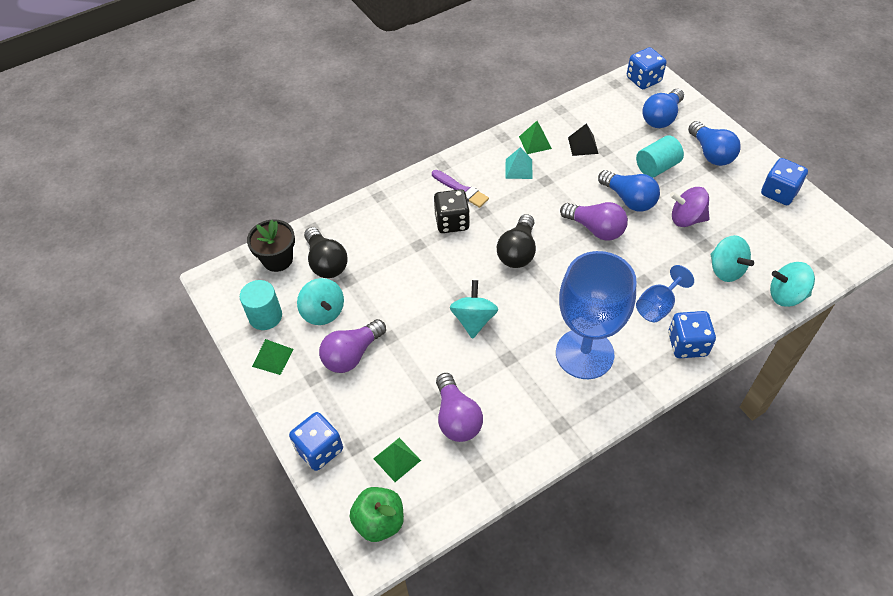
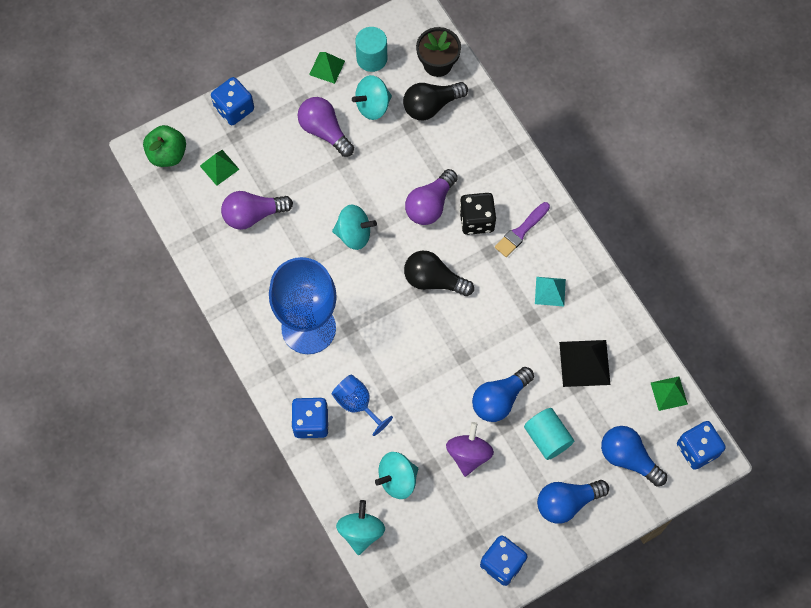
camera: 90 degrees right, 15 degrees up
green pyramid [519,121,552,154] -> green pyramid moved to [651,376,688,411]
purple light bulb [560,202,628,241] -> purple light bulb moved to [405,169,458,225]
black pyramid [568,123,599,156] -> black pyramid [559,340,610,387], size x1.58

